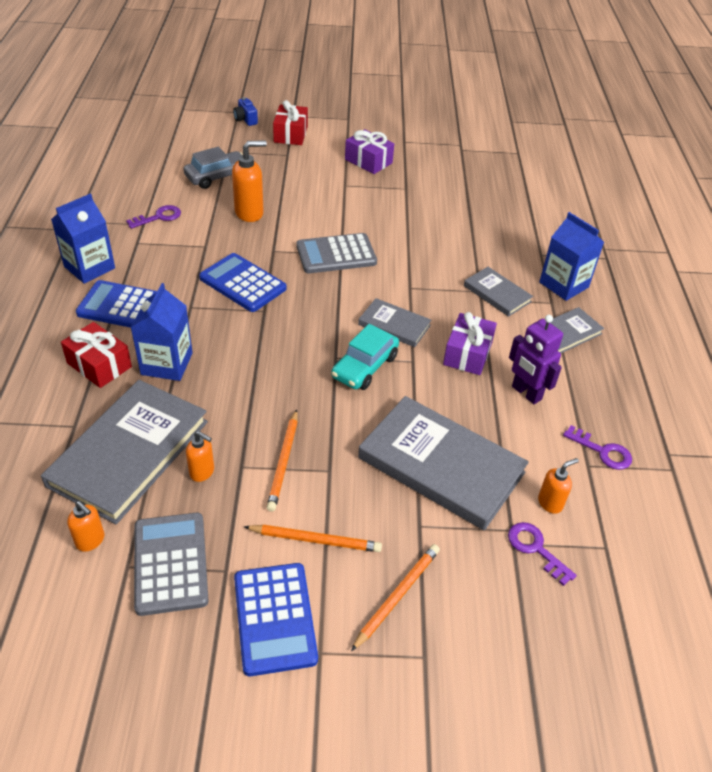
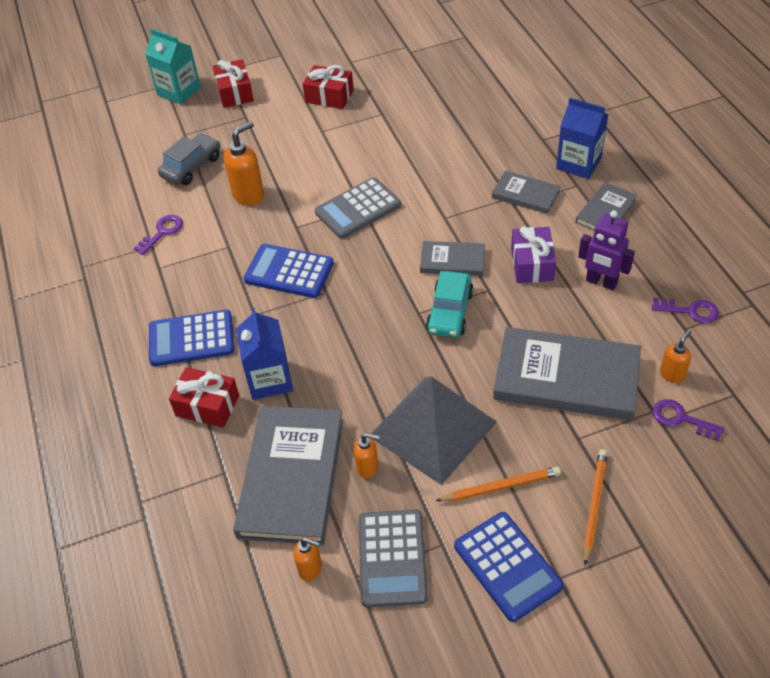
camera: 15 degrees left, 5 degrees up
blue carton [51,194,115,284] -> none
grey calculator [134,513,209,616] -> grey calculator turned 150 degrees counterclockwise [359,510,428,607]
blue camera [233,97,258,126] -> turquoise carton [145,28,201,105]
orange pencil [266,409,298,512] -> grey pyramid [371,376,497,485]
purple gift [345,129,394,174] -> red gift [303,65,354,109]

